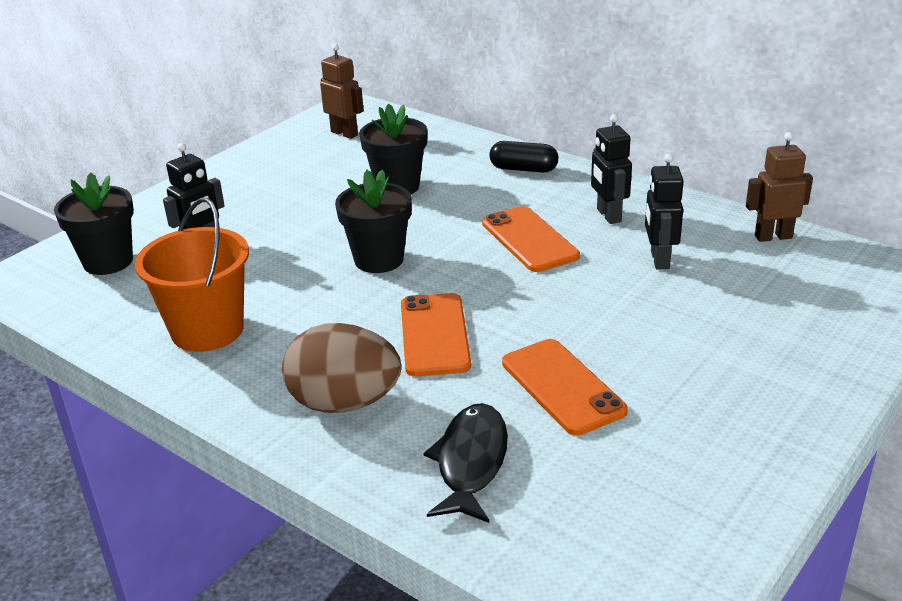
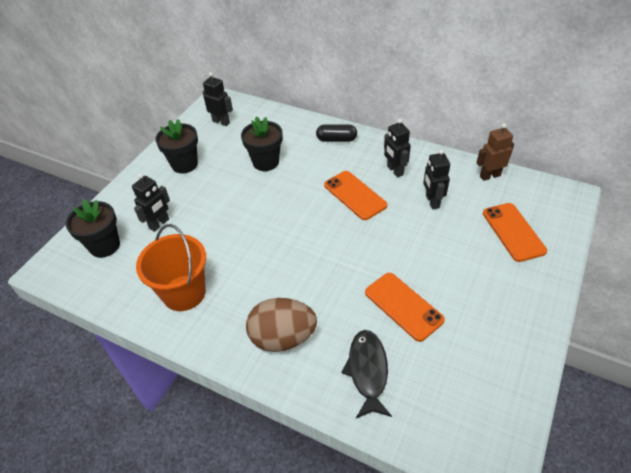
camera: 10 degrees left, 15 degrees up
brown robot [320,44,364,139] -> black robot [203,72,233,126]
black flower pot [335,169,412,273] -> black flower pot moved to [155,119,198,174]
orange phone [401,293,471,377] -> orange phone moved to [483,203,547,262]

